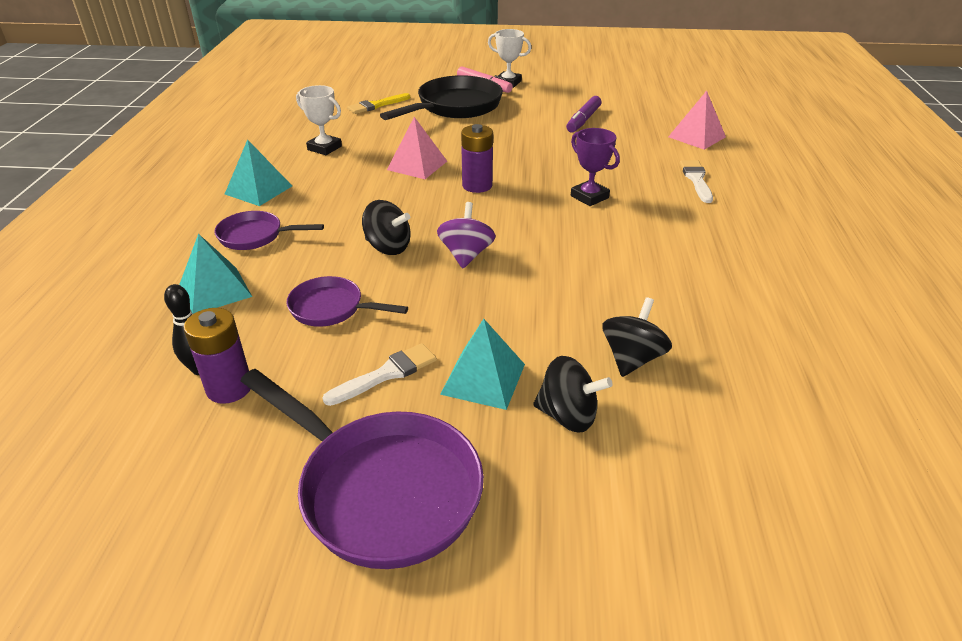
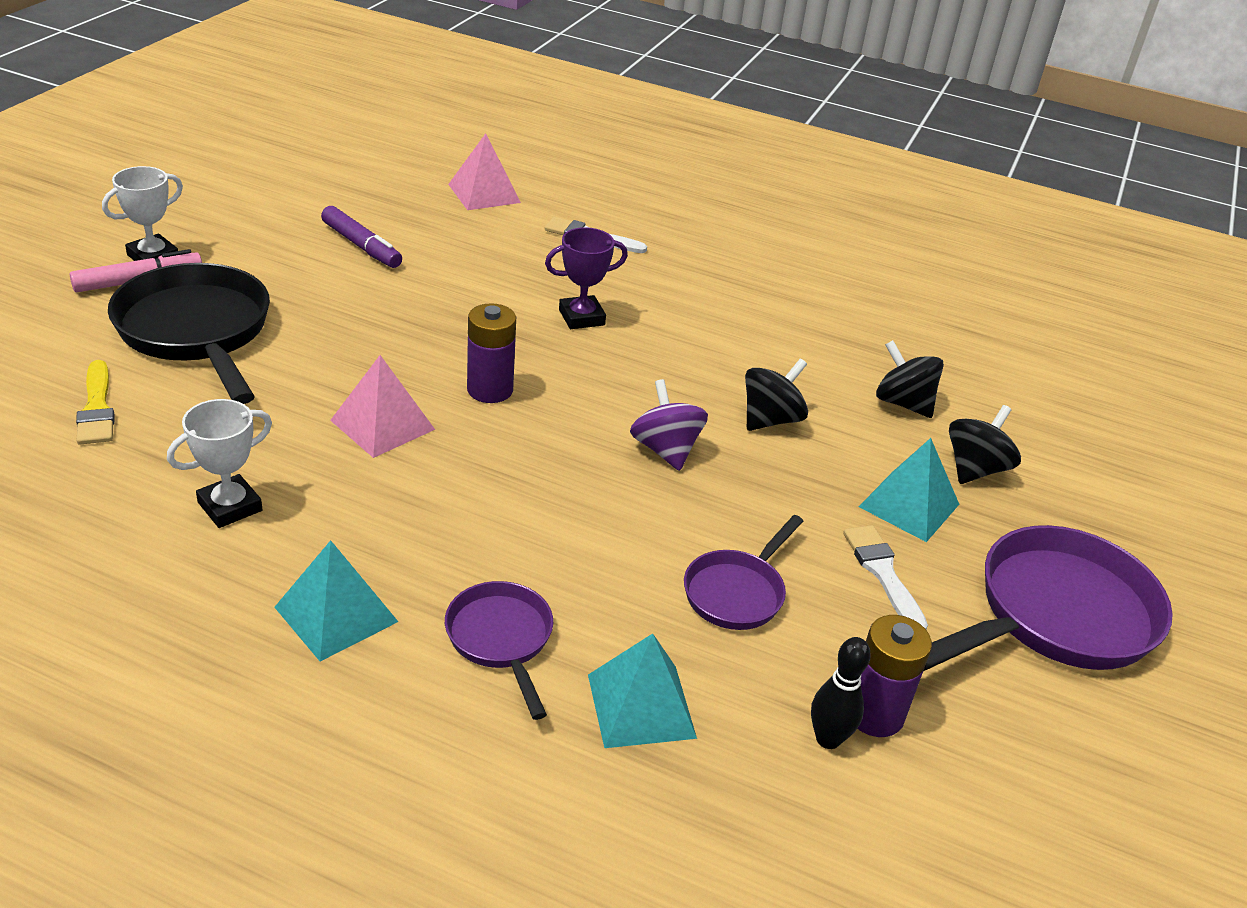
camera: 75 degrees left, 0 degrees up
purple pan [214,211,324,250] -> purple pan turned 135 degrees clockwise [445,581,553,720]
black spinning top [362,200,410,255] -> black spinning top moved to [745,358,808,431]
purple spinning top [437,202,496,268] -> purple spinning top turned 45 degrees clockwise [630,379,708,471]

